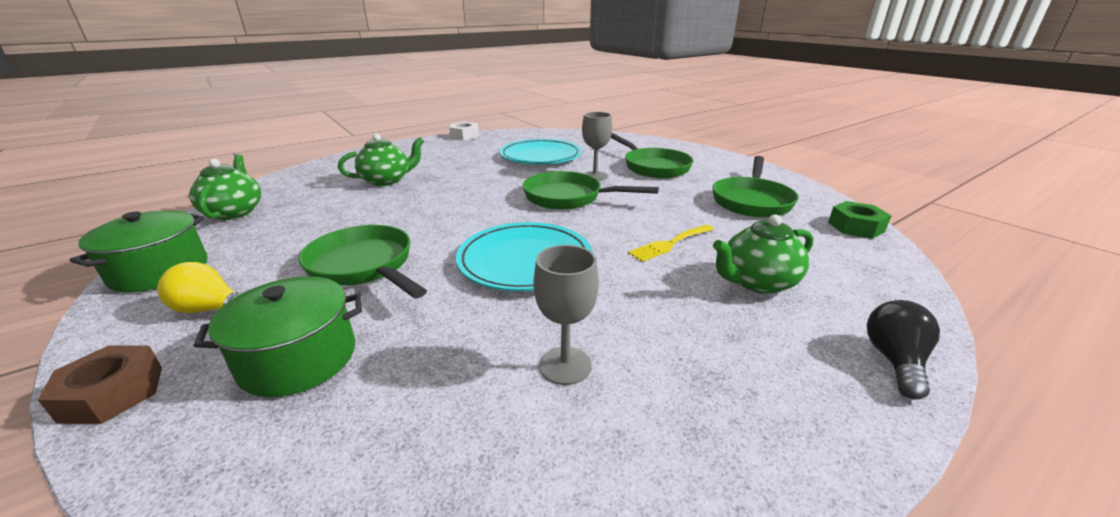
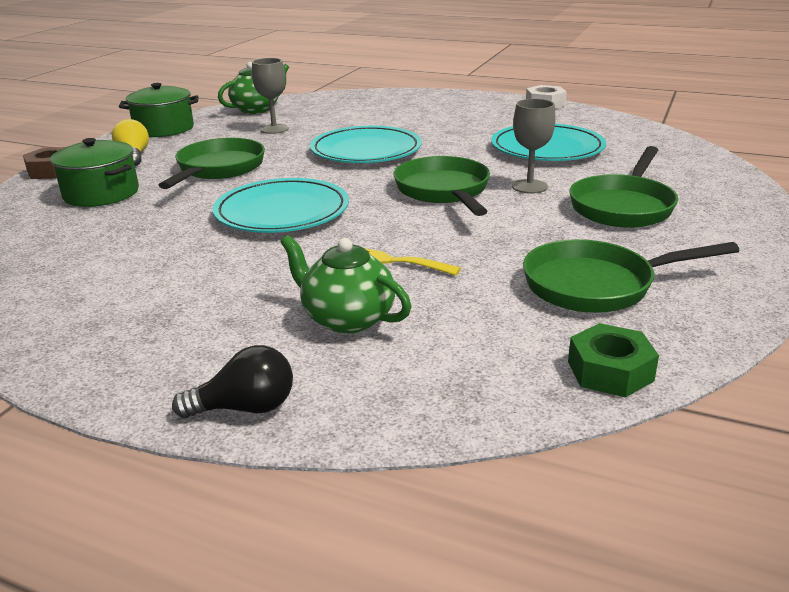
camera: 60 degrees right, 0 degrees up
green teapot [338,133,424,186] -> none
grey goblet [533,245,599,385] -> grey goblet moved to [252,58,289,134]
none -> turquoise plate [310,126,422,163]

